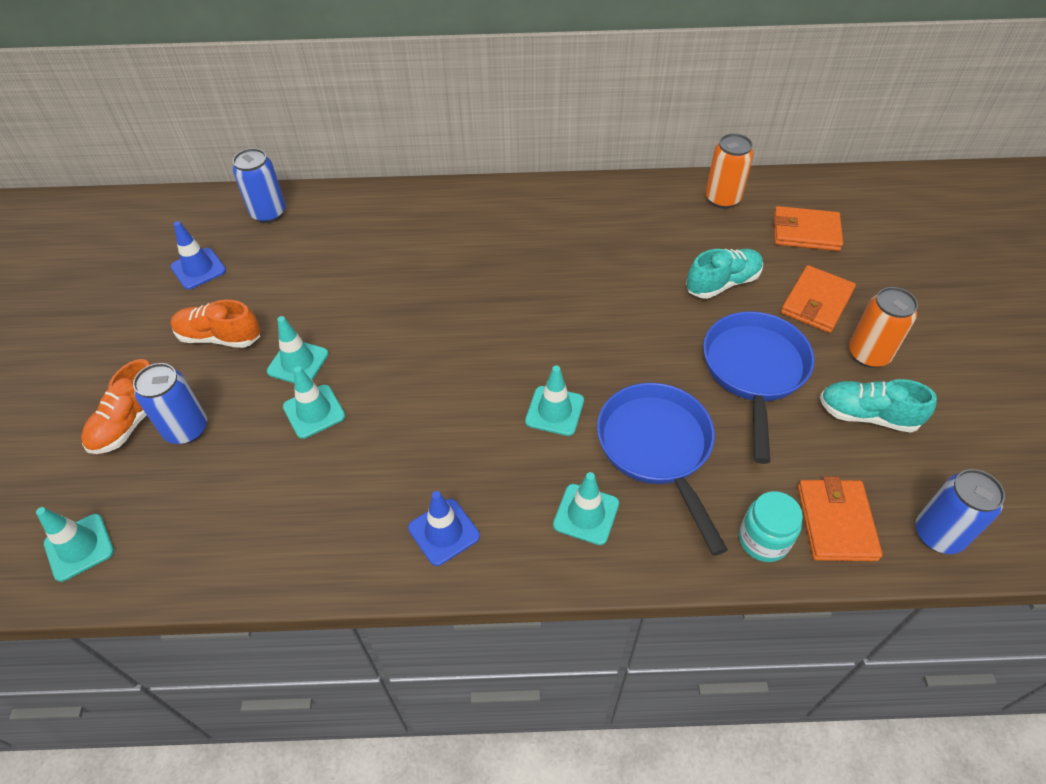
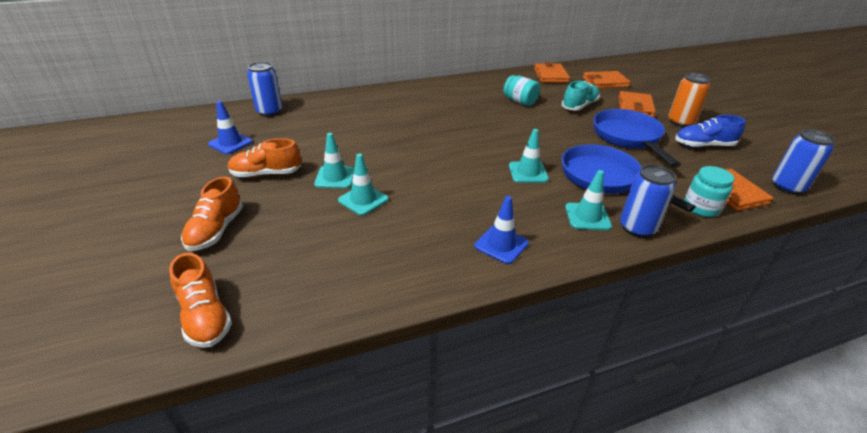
camera: 20 degrees left, 15 degrees down
turquoise traffic cone [36,507,114,582] -> orange shoe [169,253,232,348]
blue can [133,363,207,444] -> blue can moved to [620,165,676,238]
orange can [705,133,754,209] -> orange wallet [534,62,570,83]
turquoise shoe [820,379,937,433] -> blue shoe [675,115,746,148]
none -> turquoise jar [503,75,540,106]

